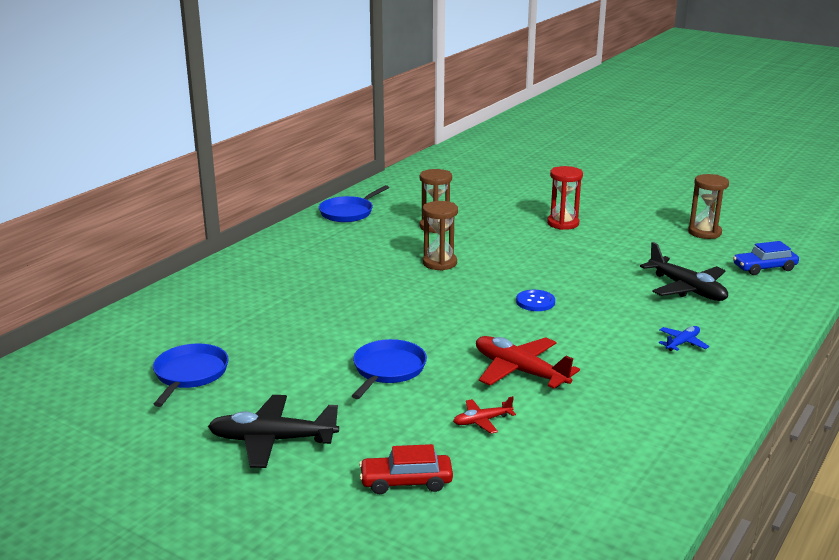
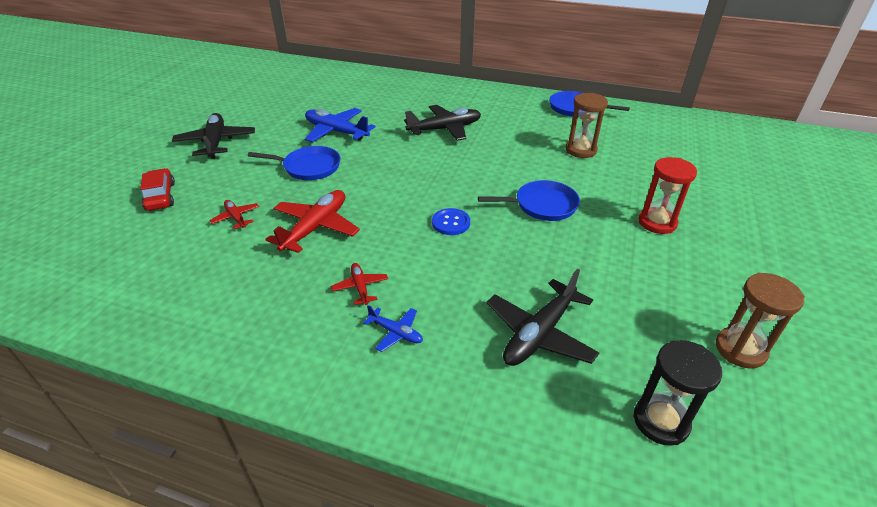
camera: 75 degrees right, 15 degrees up
blue pan [153,343,229,407] -> blue pan moved to [478,180,580,221]
brown hourglass [423,201,458,271] -> none
blue car [733,241,799,275] -> black hourglass [634,340,722,446]
none -> blue plane [305,108,376,142]
none -> red plane [331,263,388,305]
none -> black plane [404,105,481,141]

